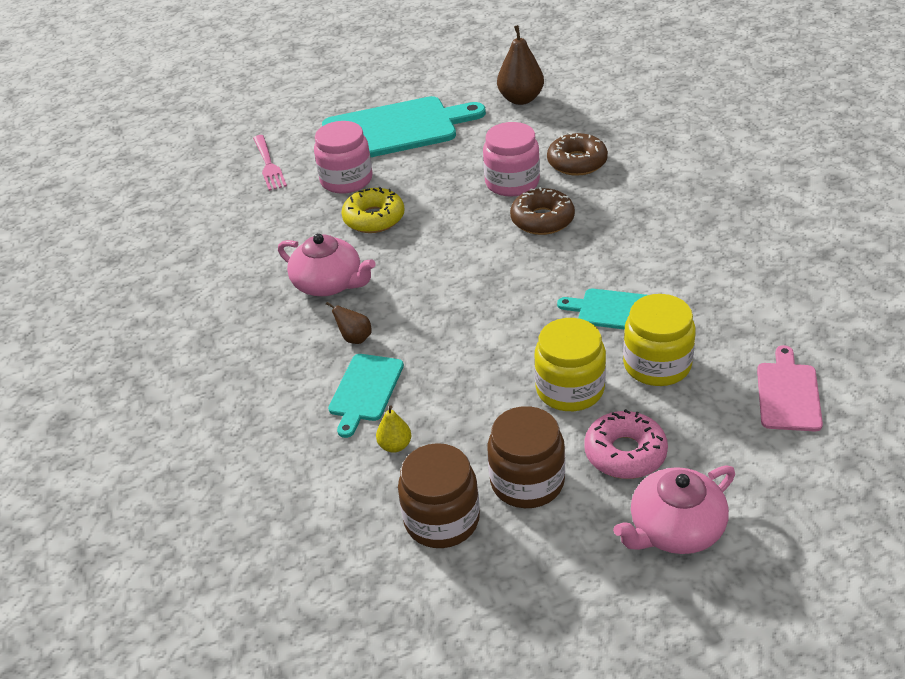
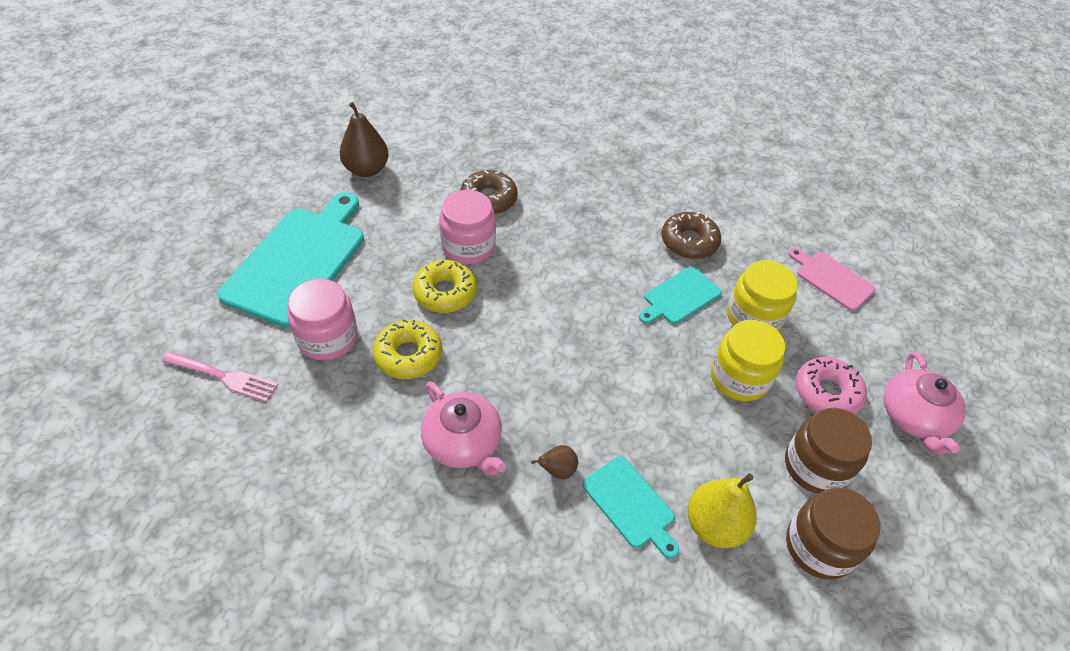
camera: 60 degrees left, 10 degrees up
pink teapot [278,234,376,296] -> pink teapot turned 75 degrees clockwise [421,381,506,475]
yellow pear [376,405,411,453] -> yellow pear [687,473,757,548], size x1.92
brown donut [510,187,575,235] -> brown donut moved to [662,212,721,259]
none -> yellow donut [413,260,477,313]

